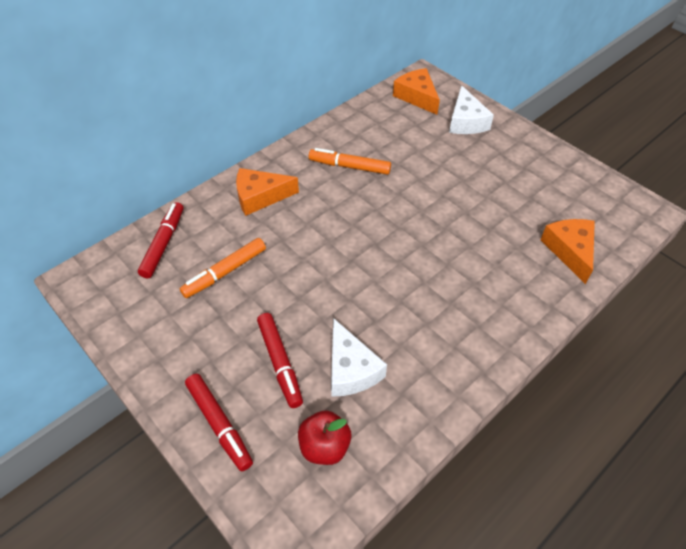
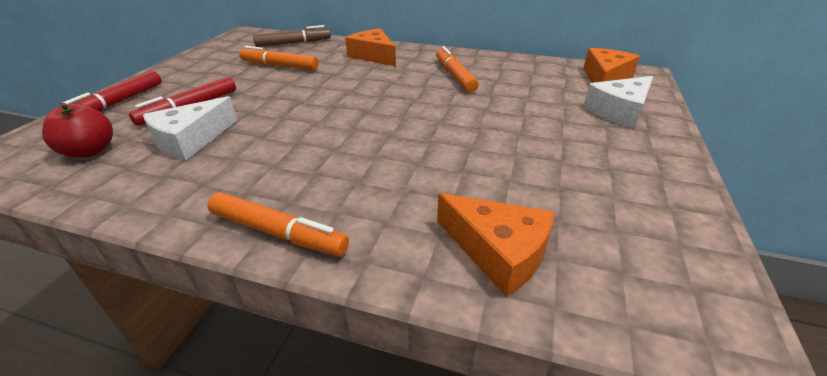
camera: 60 degrees right, 15 degrees down
red marker [138,202,183,278] -> brown marker [253,25,331,47]
orange cheese [541,219,595,284] -> orange cheese turned 75 degrees clockwise [437,193,554,297]
none -> orange marker [208,192,349,256]

